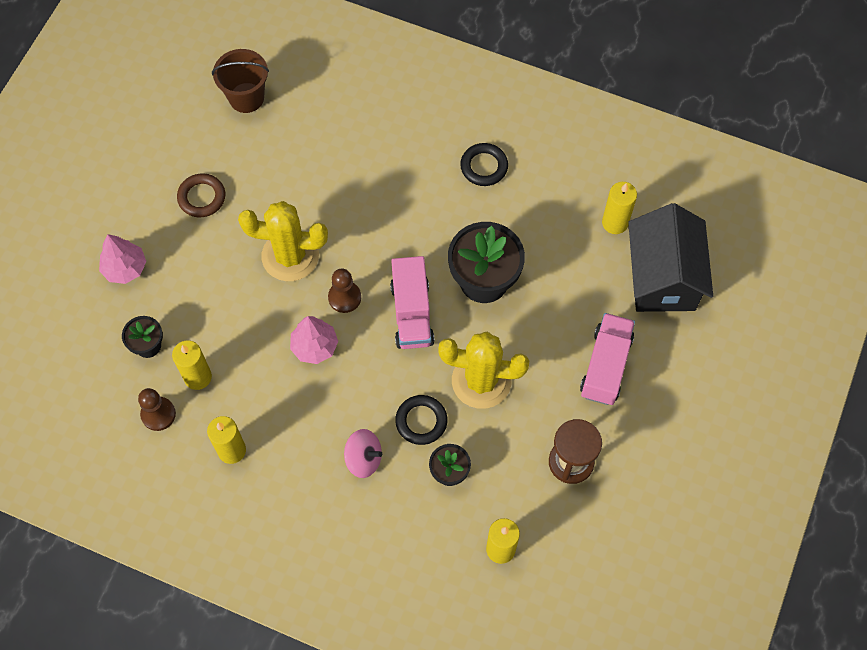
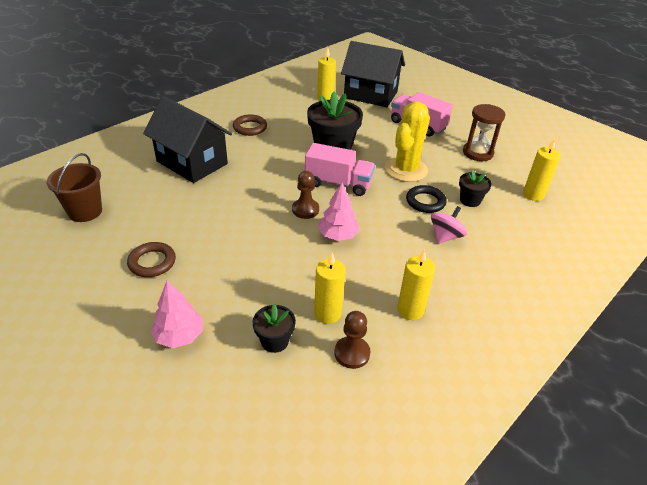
camera: 70 degrees left, 25 degrees down
yellow cactus [238,201,328,281] -> none
black ring [460,143,508,186] -> brown ring [233,114,267,136]
none -> black house [143,96,232,183]

